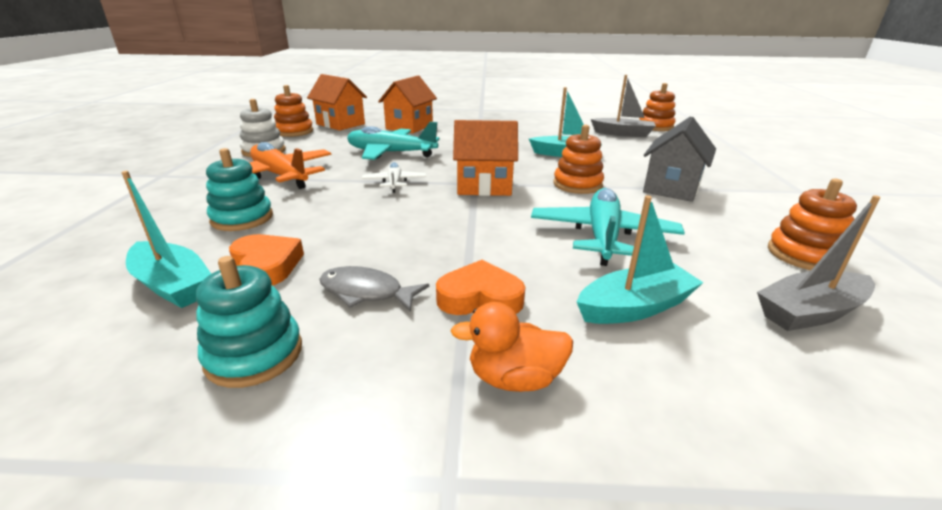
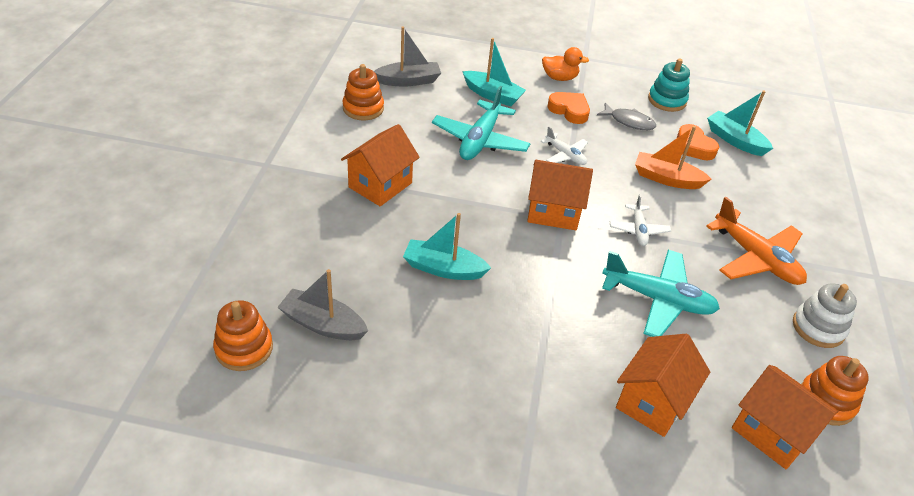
camera: 175 degrees left, 15 degrees up
turquoise stacking toy [206,148,273,231] -> none
orange heart [436,260,525,315] -> orange heart turned 150 degrees counterclockwise [547,92,590,124]
orange stacking toy [554,125,604,194] -> none
turquoise boat [577,196,704,324] -> turquoise boat turned 135 degrees counterclockwise [462,38,526,106]
grey house [643,116,716,202] -> orange house [341,124,420,206]
none -> white plane [541,126,588,165]
none -> orange boat [635,126,712,189]

